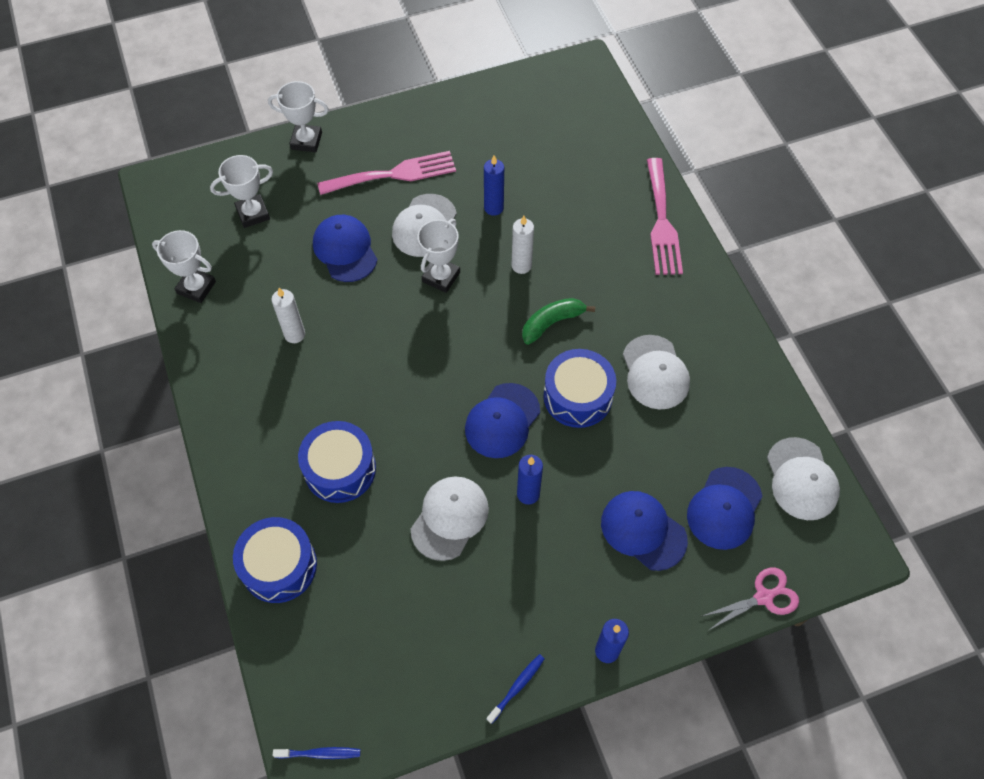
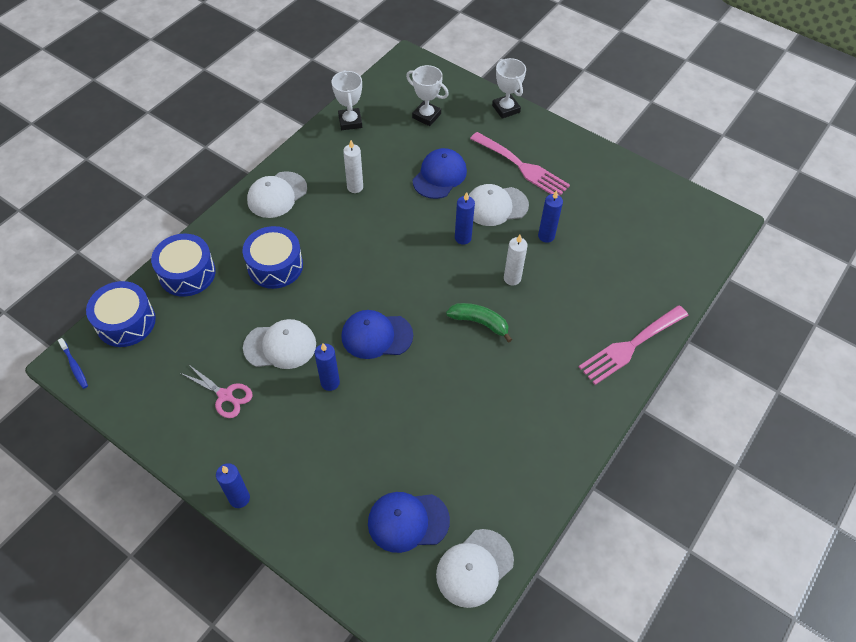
camera: 55 degrees right, 5 degrees down
white trophy [417,219,460,293] -> blue candle [455,192,475,245]
blue toothbrush [487,654,545,724] -> none
blue drum [543,349,616,428] -> blue drum moved to [86,281,156,347]
blue cap [601,491,688,571] -> none
white cap [623,335,690,409] -> white cap moved to [247,171,307,218]
pink scissors [703,568,799,630] -> pink scissors moved to [180,364,253,418]

